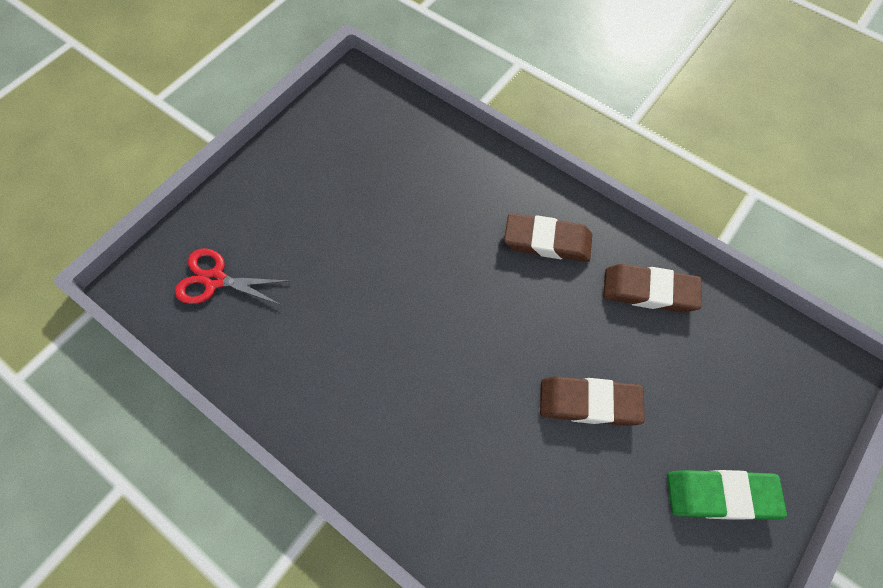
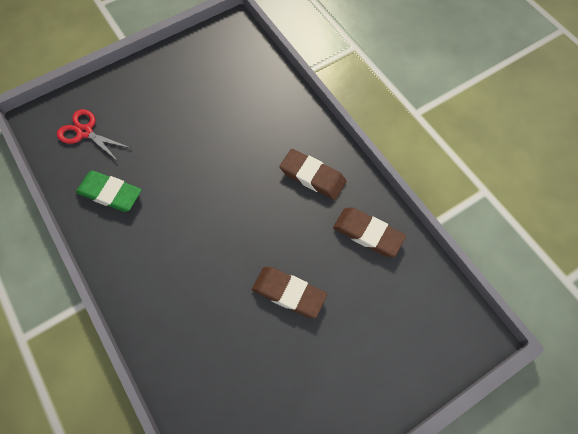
camera: 20 degrees right, 0 degrees up
green eraser [667,470,787,520] -> green eraser moved to [76,170,142,212]

